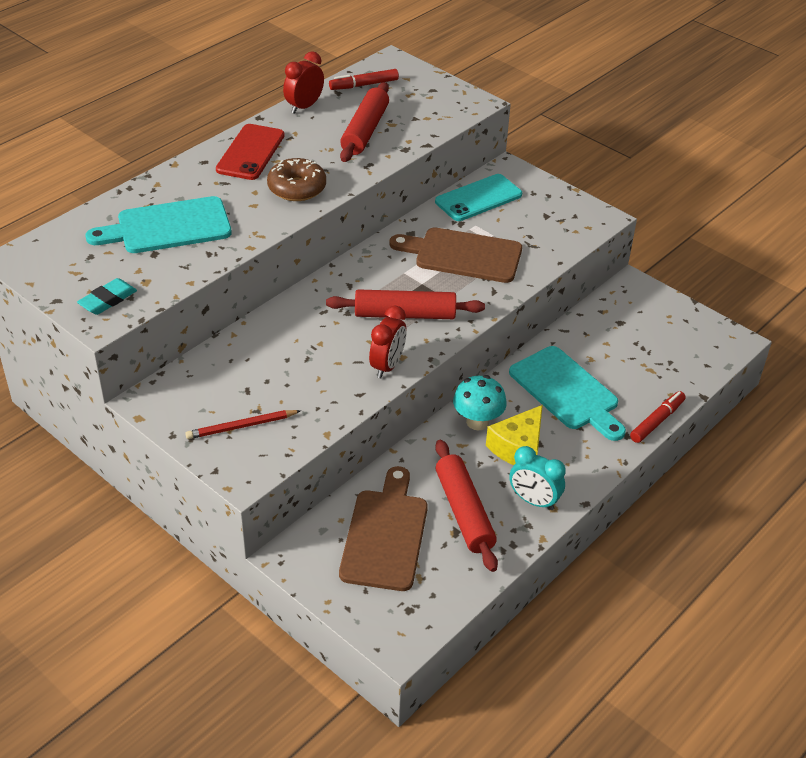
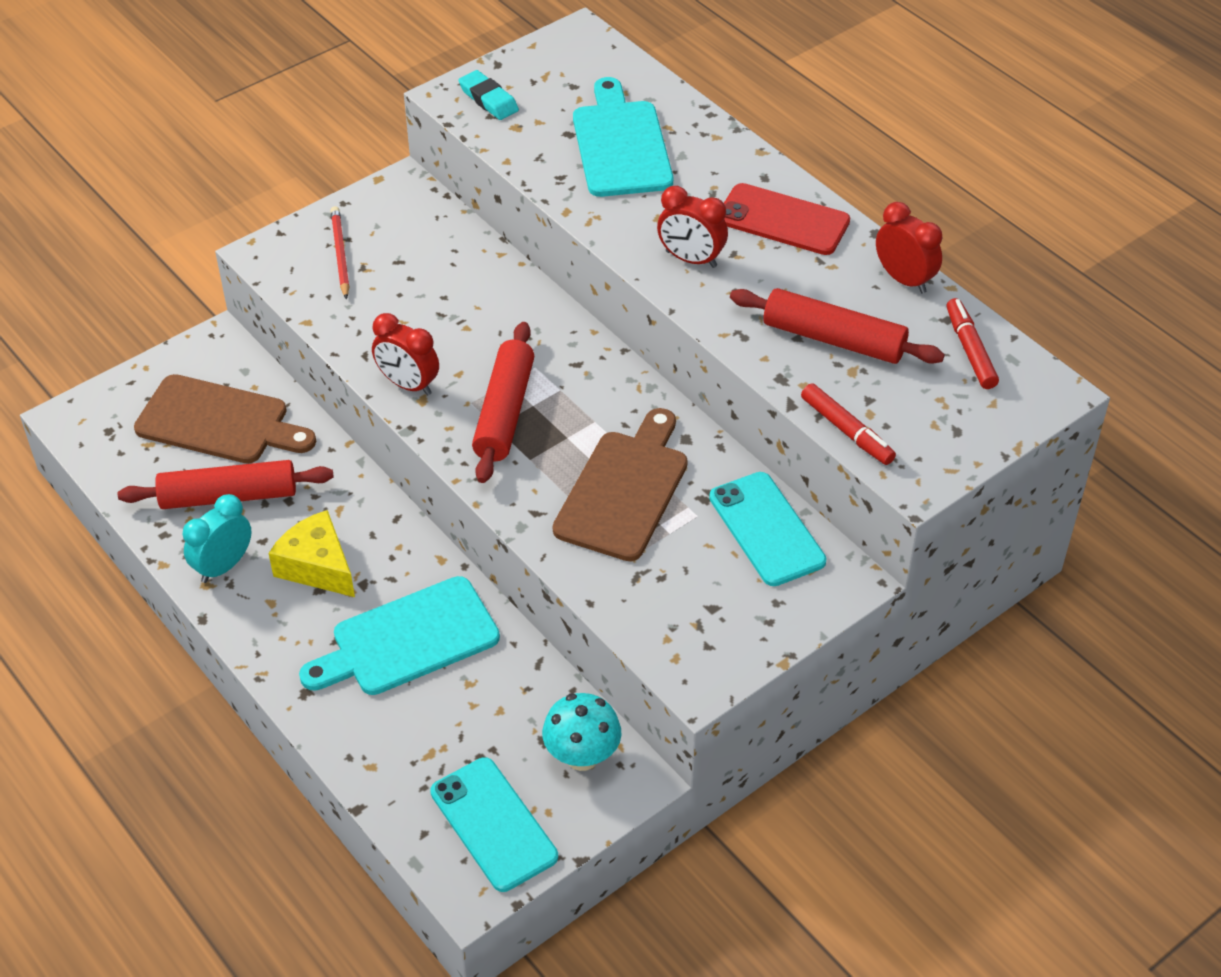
camera: 100 degrees right, 5 degrees up
brown donut [267,158,326,201] -> red clock [657,186,728,268]
turquoise mushroom [453,375,507,431] -> turquoise mushroom moved to [542,693,621,771]
red marker [630,391,686,443] -> red marker moved to [801,383,896,465]
none -> turquoise phone [430,757,558,892]

